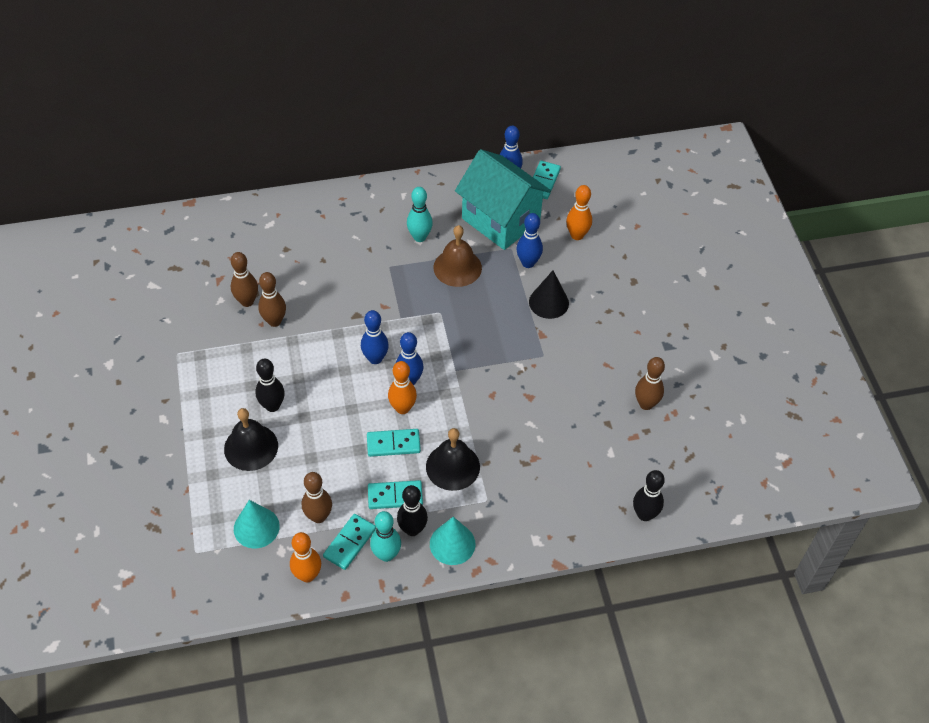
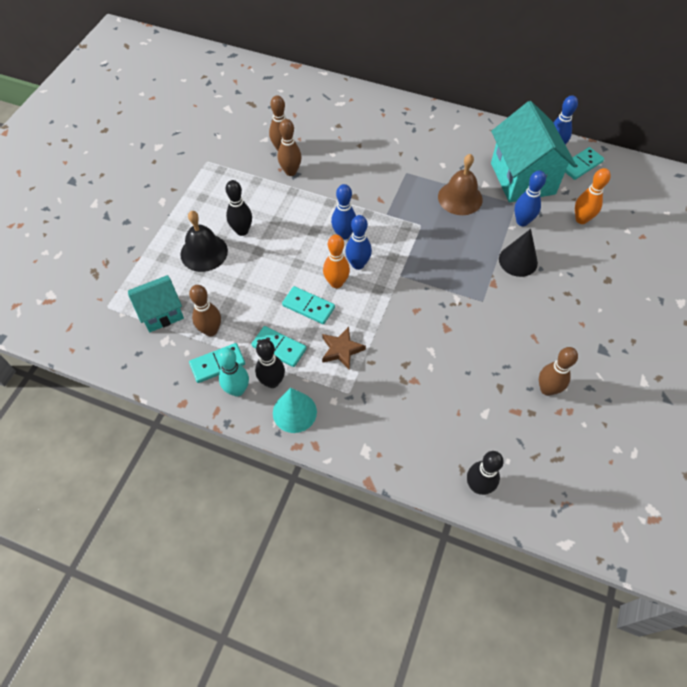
camera: 35 degrees right, 5 degrees up
turquoise cone [234,500,280,549] -> turquoise house [128,275,184,332]
orange bowling pin [290,532,321,582] -> none
turquoise bowling pin [407,187,433,242] -> none
black bell [426,428,480,491] -> brown star [322,327,366,370]

